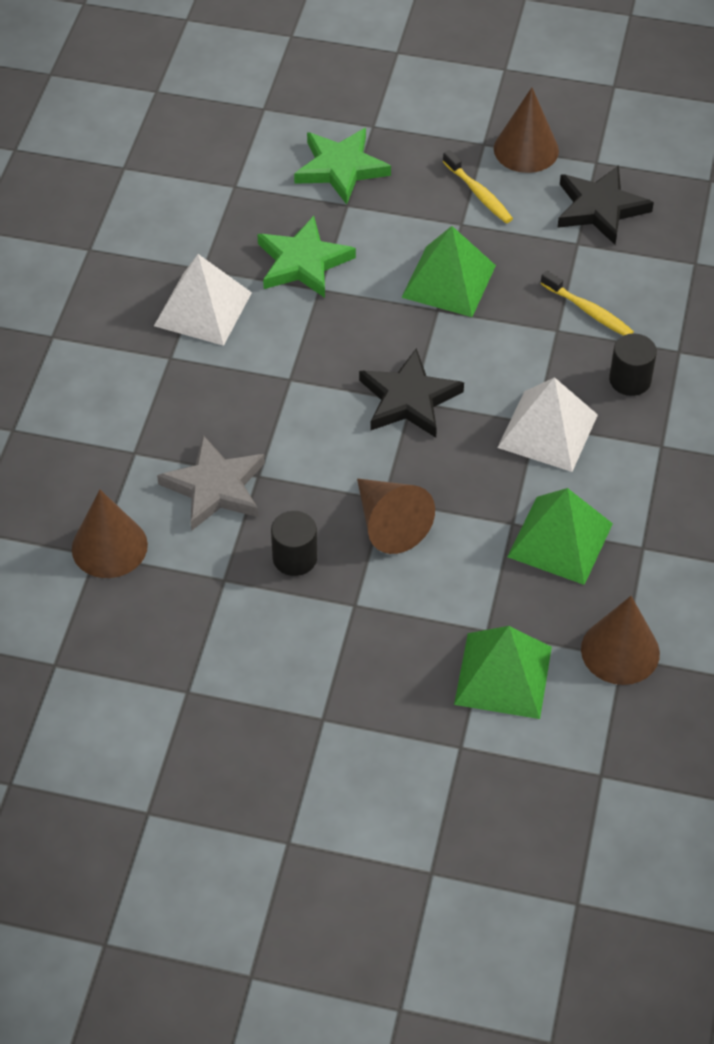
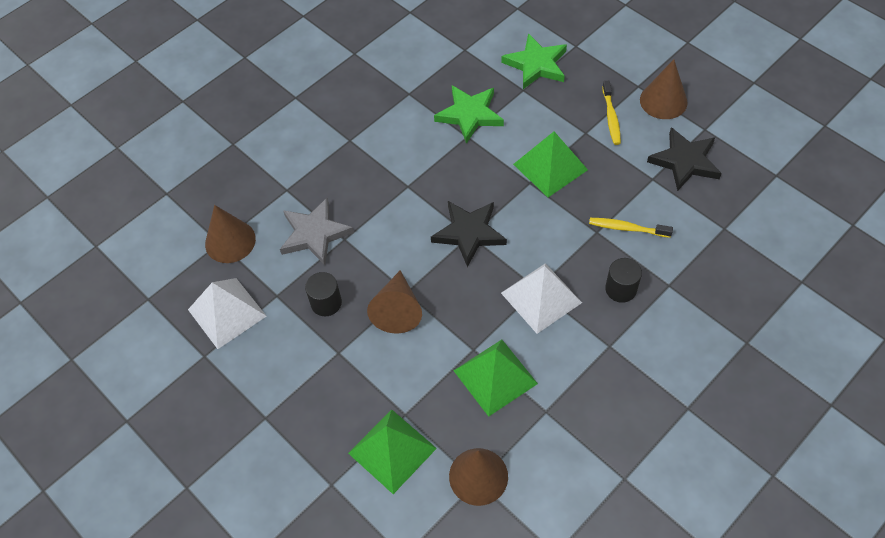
camera: 35 degrees right, 5 degrees up
white pyramid [154,254,252,346] -> white pyramid moved to [188,278,266,349]
yellow toothbrush [540,271,634,336] -> yellow toothbrush turned 120 degrees clockwise [589,218,673,238]

